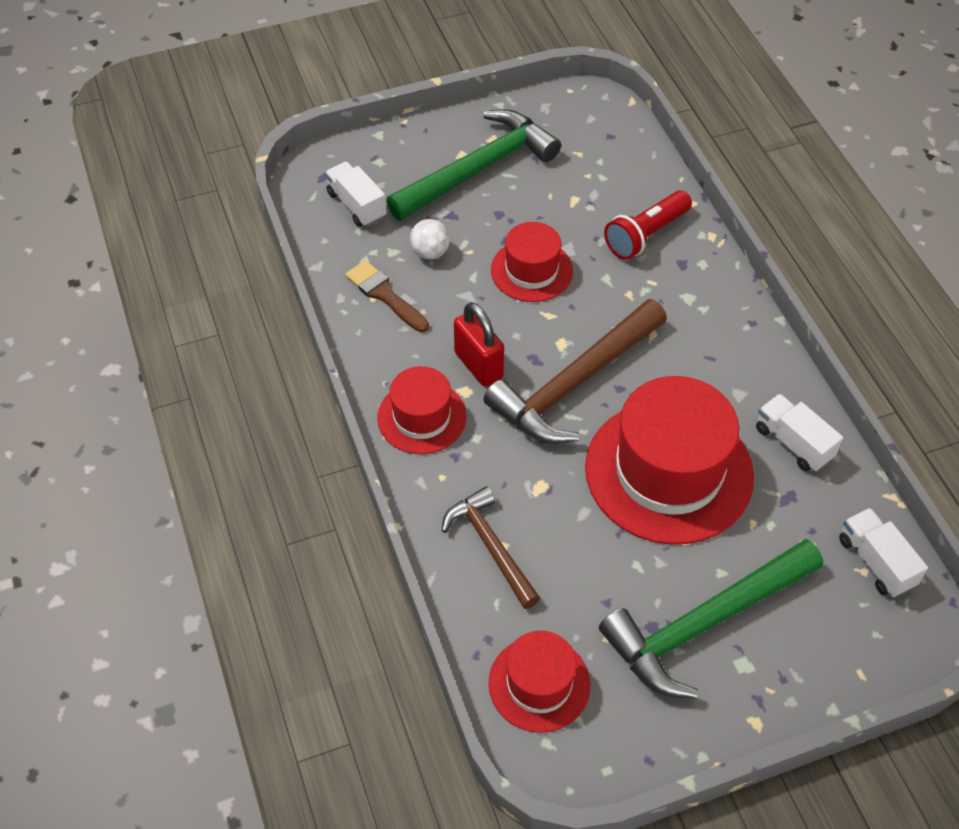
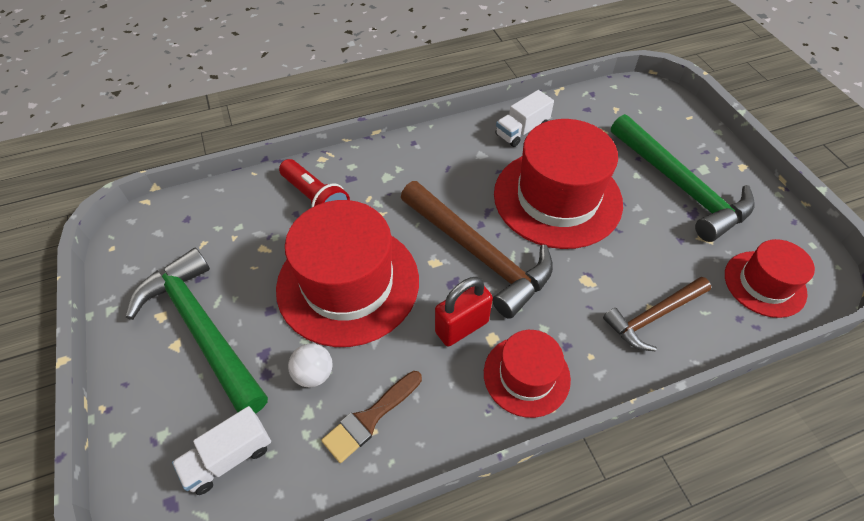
camera: 90 degrees left, 0 degrees up
red hat [491,222,573,302] -> red hat [276,200,419,347], size x1.83
white truck [839,508,928,598] -> none

